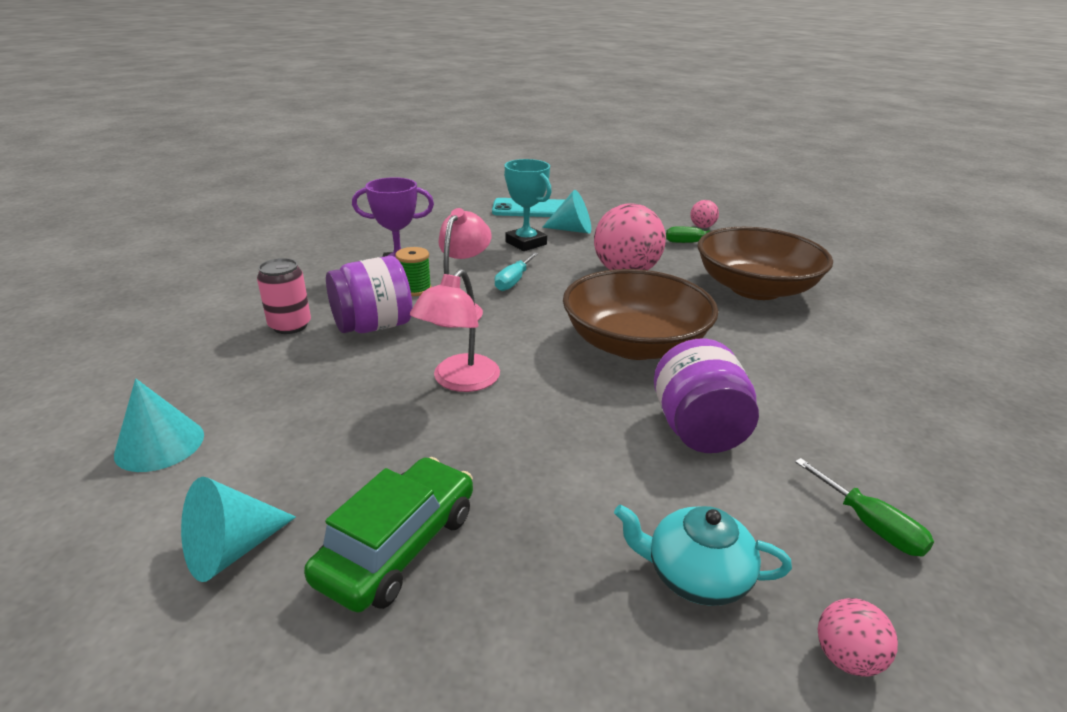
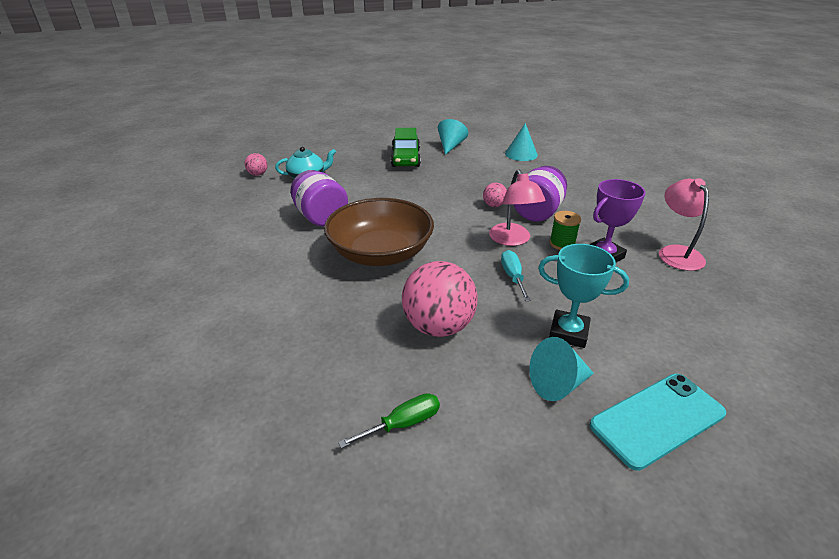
camera: 150 degrees right, 5 degrees up
pink can [257,258,311,334] -> none
pink lamp [410,269,500,392] -> pink lamp moved to [659,178,709,271]
pink ball [690,200,719,228] -> pink ball moved to [483,183,507,207]
brown bowl [698,227,833,300] -> none
green screwdriver [795,458,934,557] -> none

